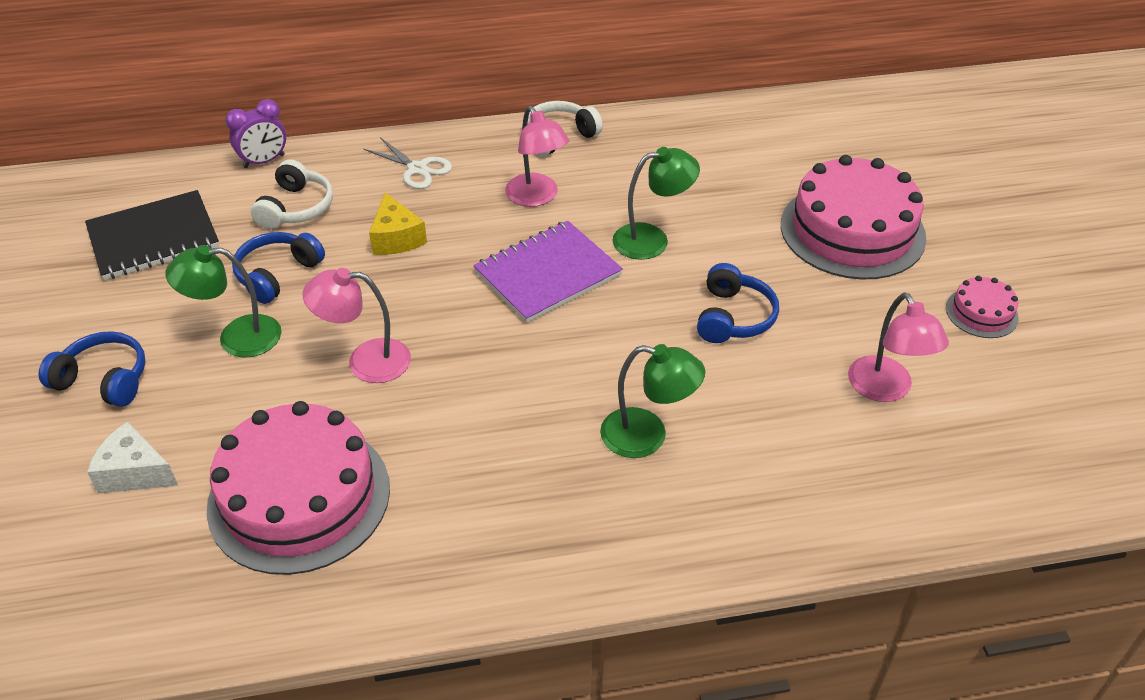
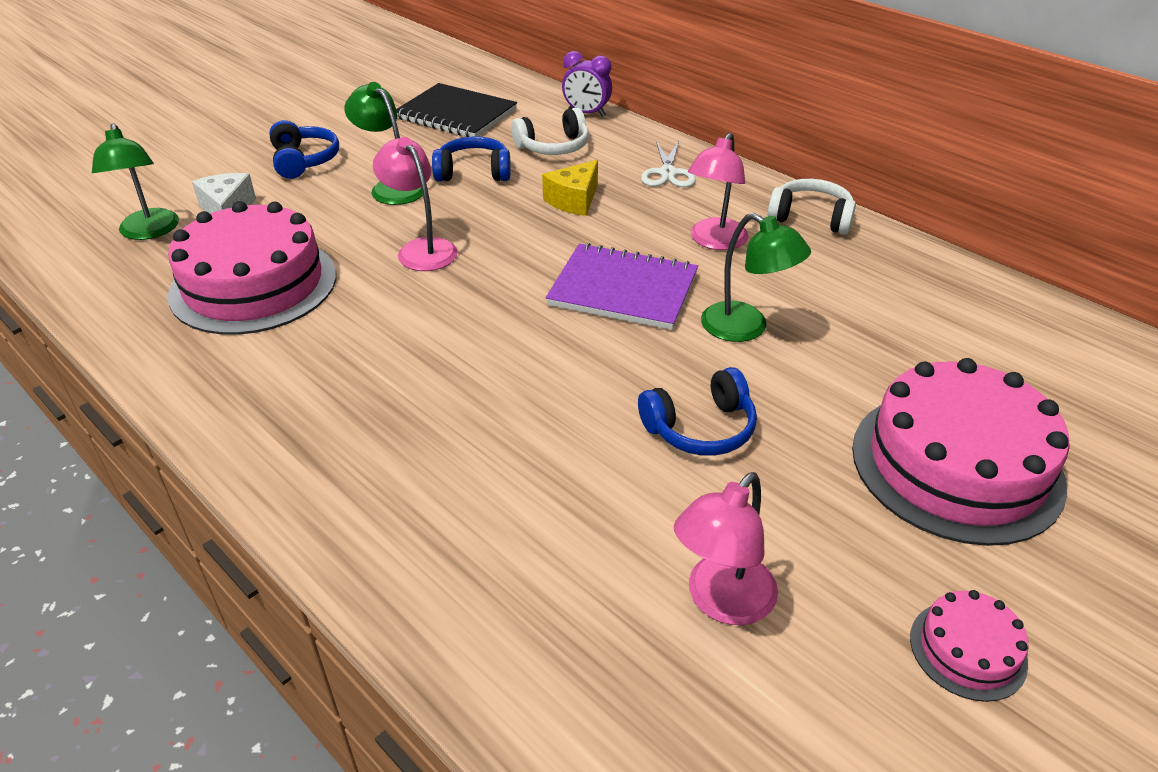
camera: 55 degrees right, 5 degrees down
green lamp [600,344,706,458] -> green lamp moved to [92,123,179,240]

